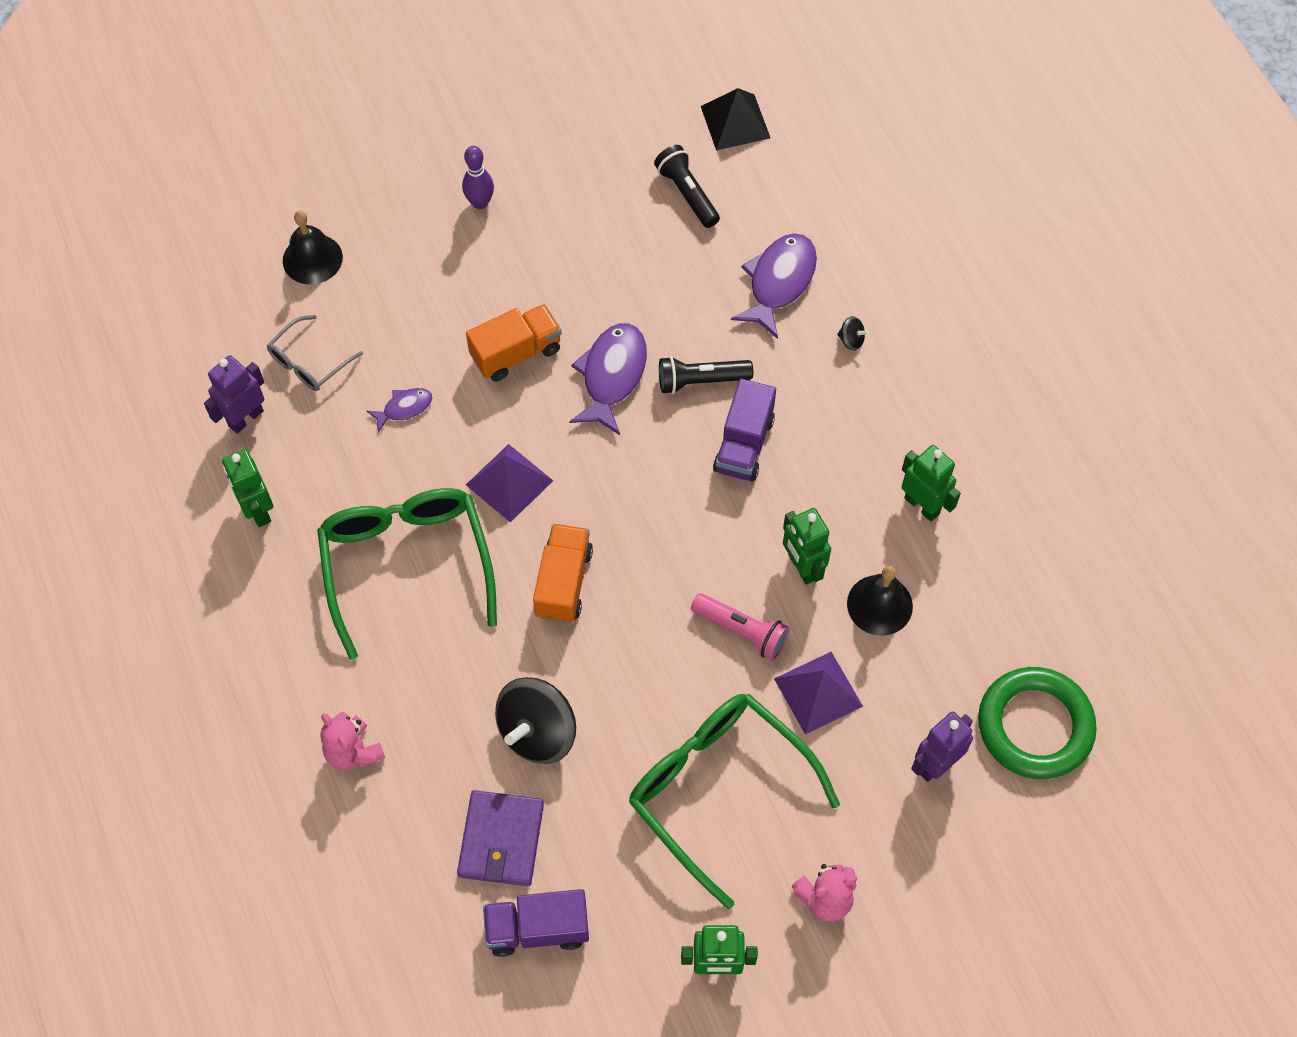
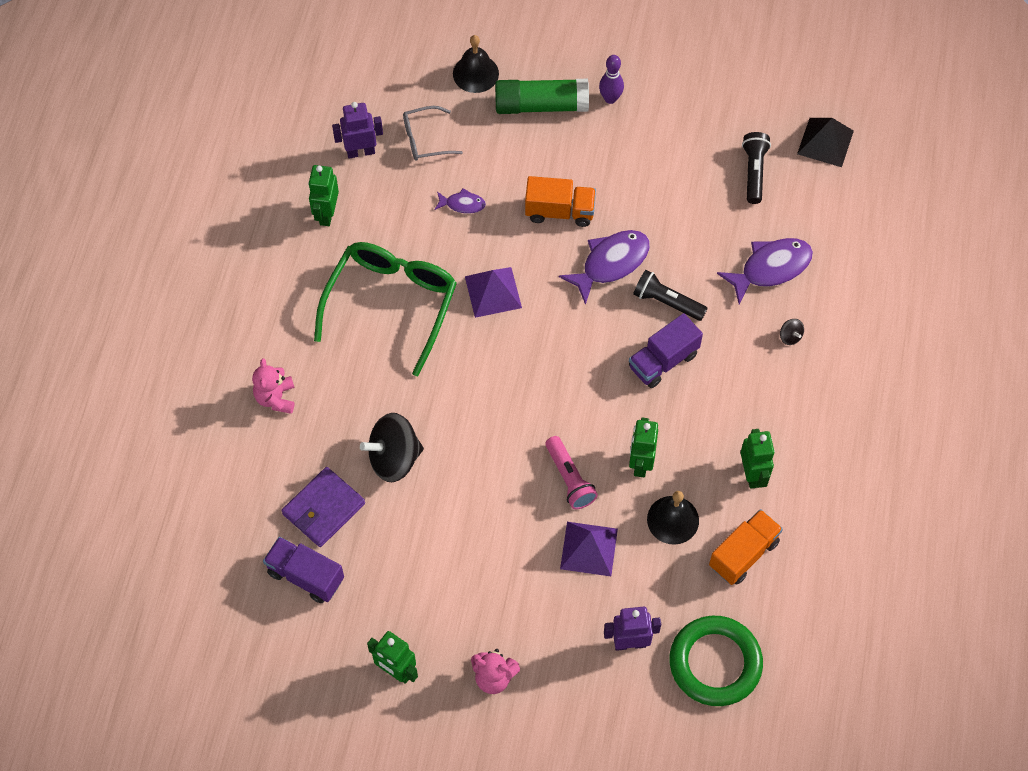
camera: 35 degrees right, 0 degrees up
orange truck [533,524,593,623] -> orange truck moved to [709,509,783,585]
green glasses [629,694,840,909] -> none
none -> green glue stick [495,79,589,114]

